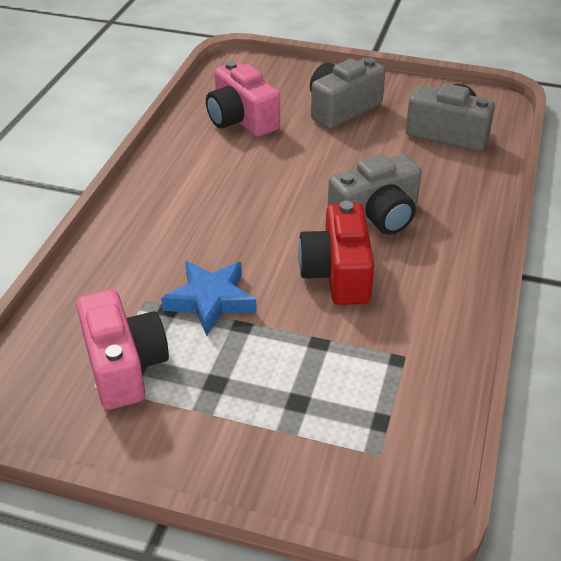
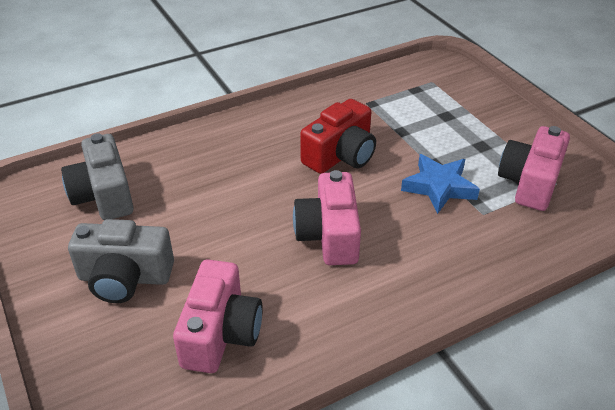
camera: 135 degrees left, 0 degrees up
grey camera [327,154,422,235] -> none
none -> pink camera [293,170,361,265]

